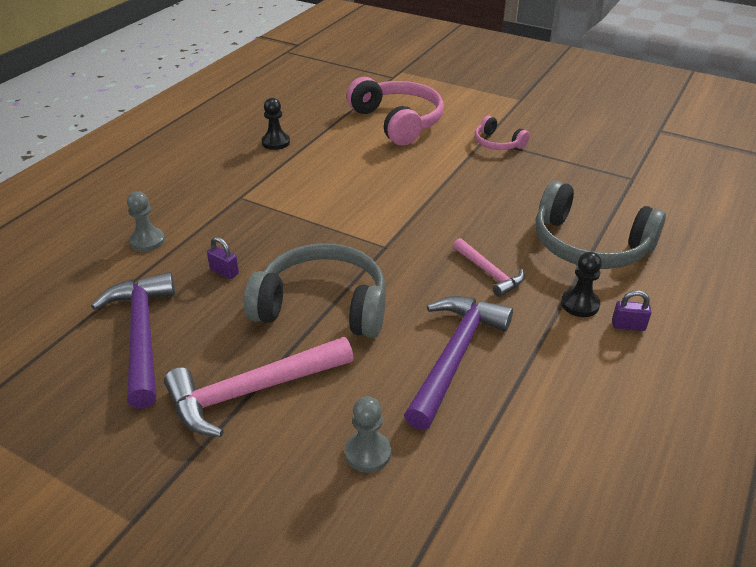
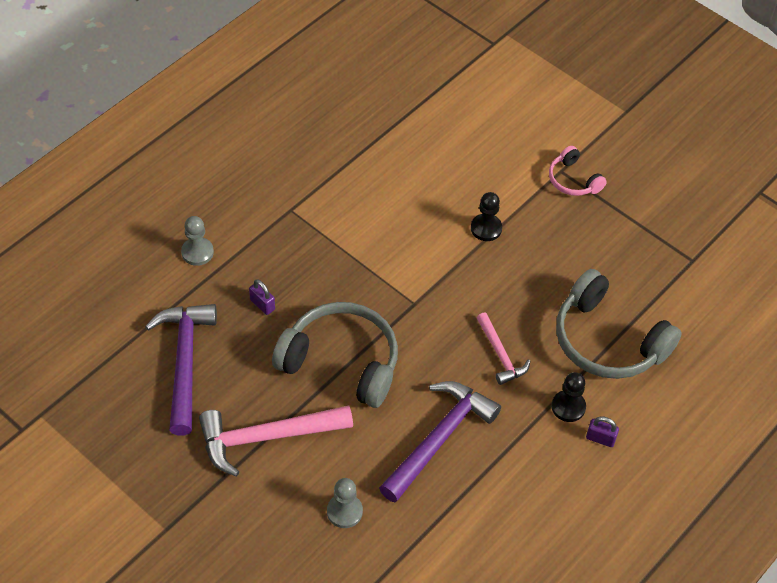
camera: 10 degrees right, 15 degrees up
black pawn [261,98,290,150] -> black pawn moved to [471,192,502,241]
pink headphones [347,77,444,146] -> none

